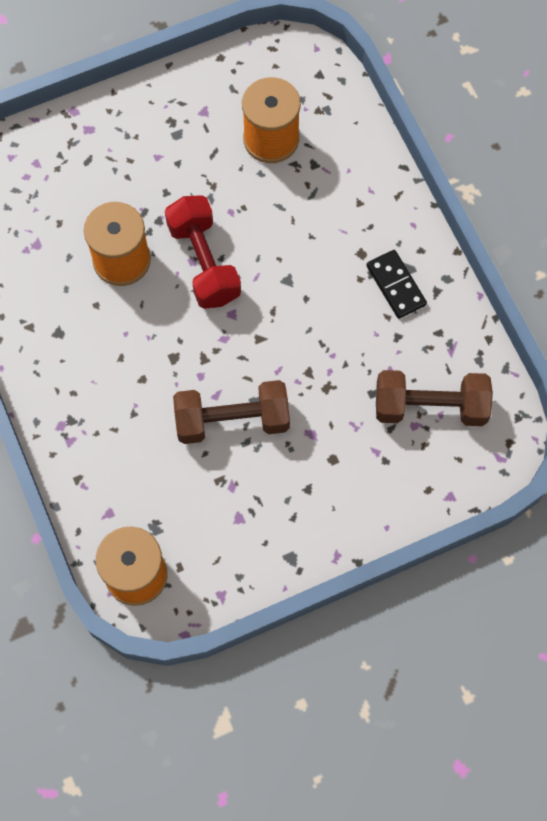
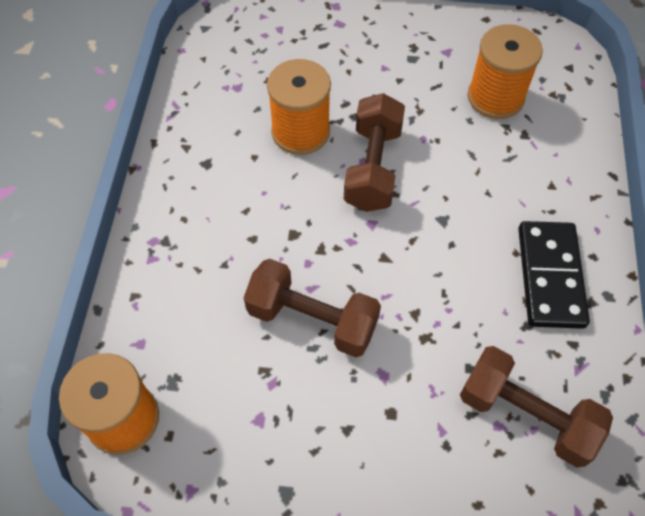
camera: 30 degrees right, 10 degrees down
red dumbbell [165,195,241,309] -> brown dumbbell [344,93,405,212]
black domino [366,250,427,319] -> black domino [518,221,590,329], size x1.51

